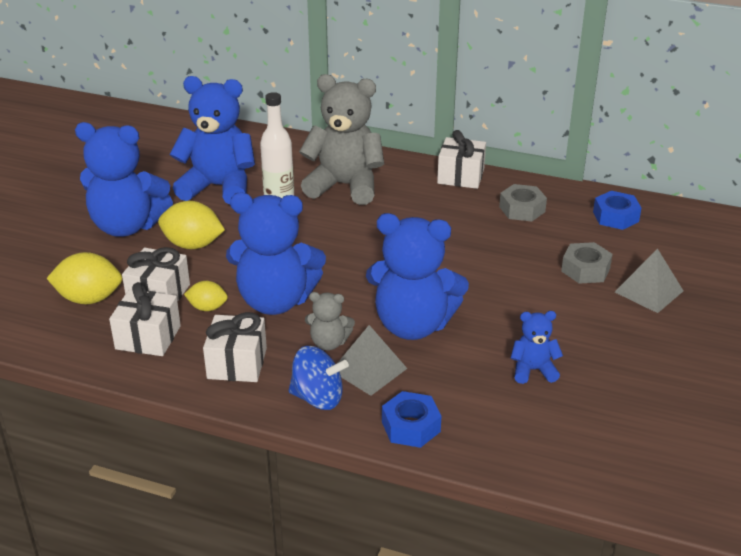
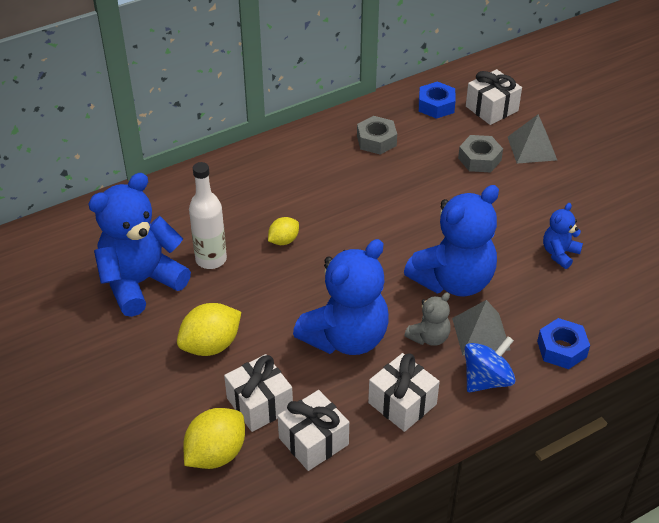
camera: 50 degrees left, 10 degrees up
blue teddy bear [75,122,173,237] -> none
yellow lemon [184,281,228,311] -> yellow lemon moved to [268,217,299,245]
grey teddy bear [299,74,384,205] -> none
white gift [437,130,486,189] -> white gift moved to [466,69,522,125]

